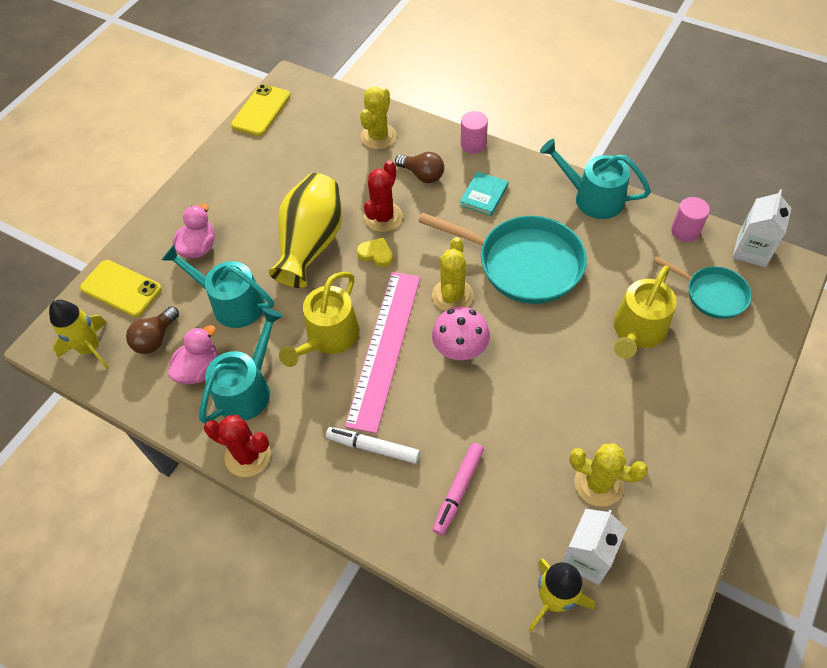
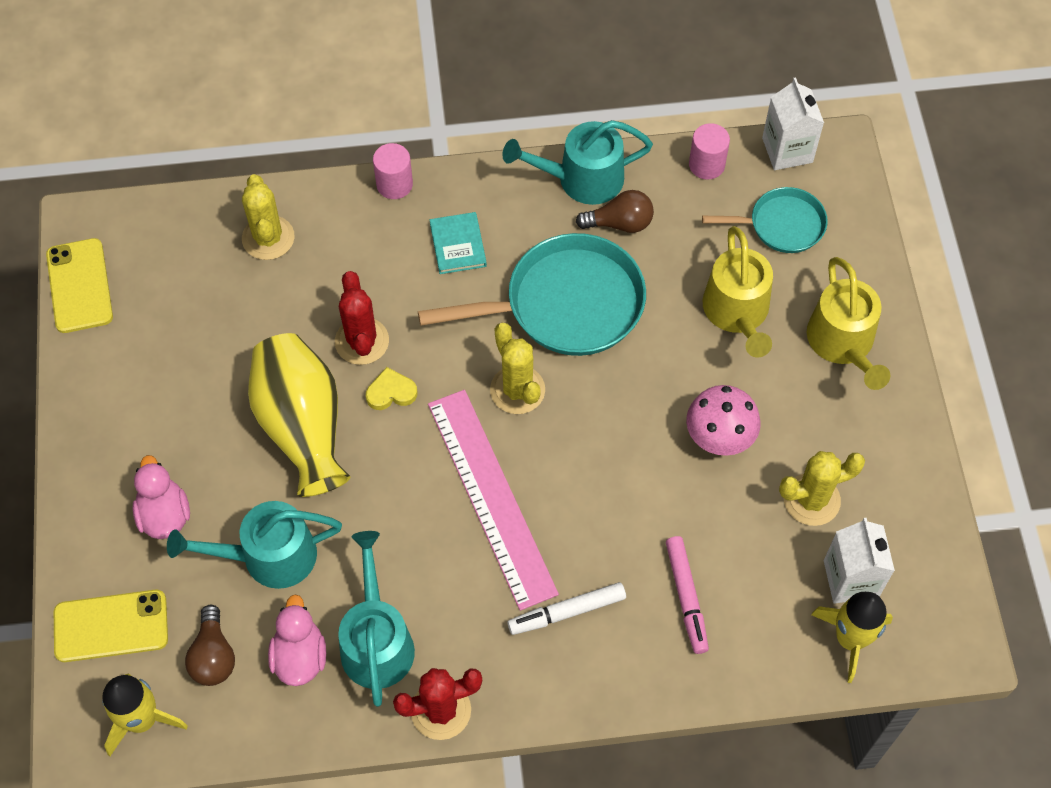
camera: 40 degrees left, 5 degrees up
yellow watering can [279,272,360,367] -> yellow watering can moved to [807,257,890,390]
brown light bulb [395,152,444,183] -> brown light bulb moved to [576,190,654,233]
pink mushroom [432,307,490,360] -> pink mushroom moved to [686,385,761,456]

